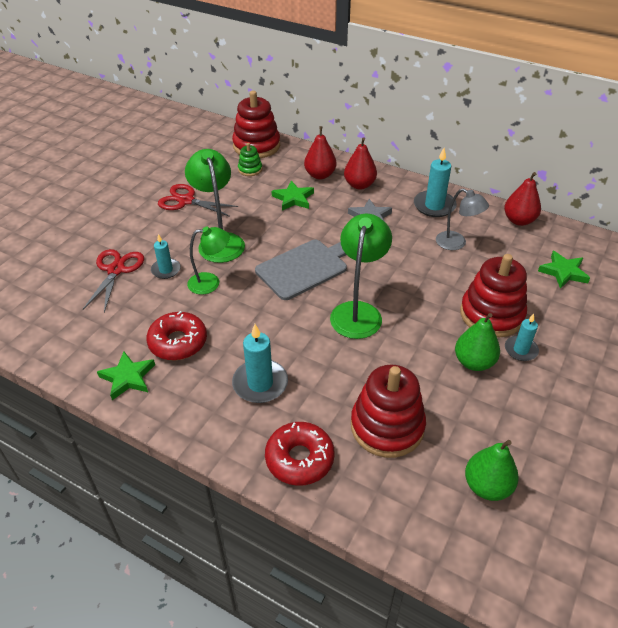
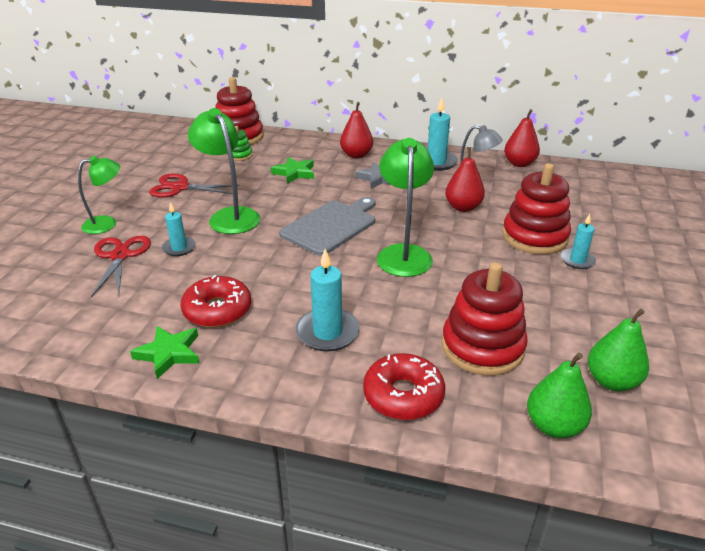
camera: 15 degrees left, 10 degrees down
green lamp [187,226,230,295] -> green lamp moved to [78,156,120,234]
red pear [304,126,337,179] -> red pear moved to [445,147,485,212]
green pear [455,313,500,371] -> green pear moved to [527,353,592,438]
green star [538,251,590,289] -> none

